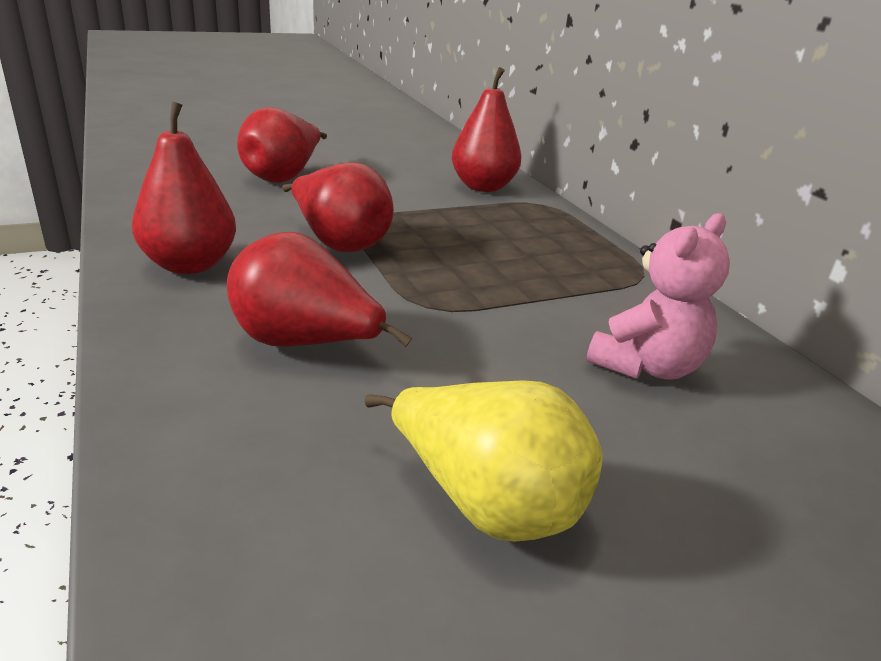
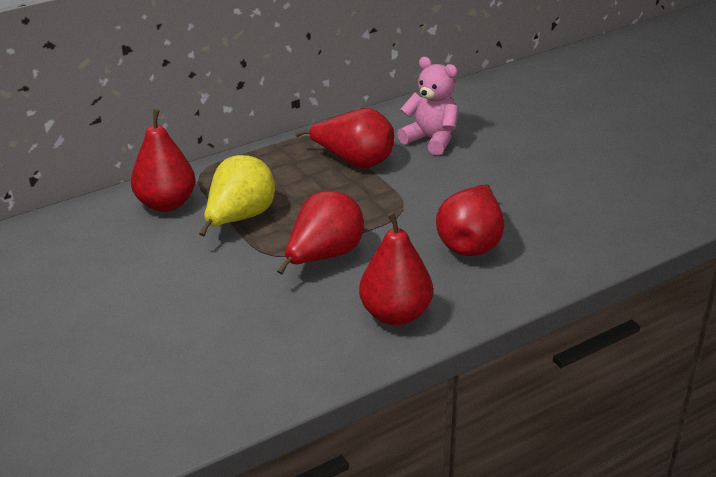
camera: 95 degrees left, 5 degrees up
red pear [237,107,327,183] -> red pear moved to [295,108,394,169]
yellow pear [364,380,603,542] -> yellow pear moved to [199,155,275,236]

